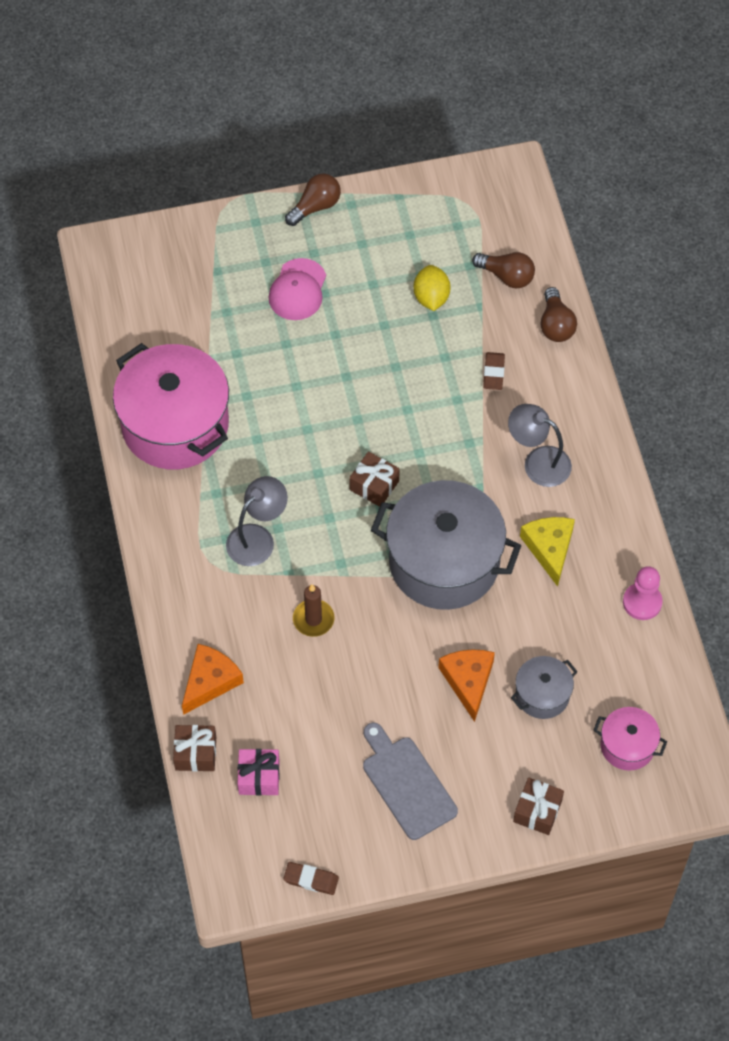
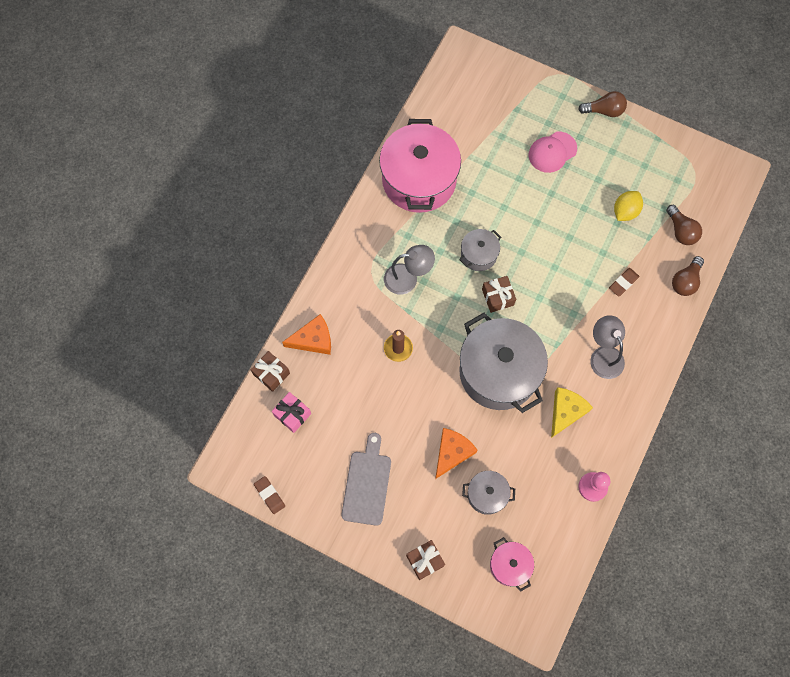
camera: 40 degrees right, 10 degrees up
none -> grey pot [459,229,501,271]

